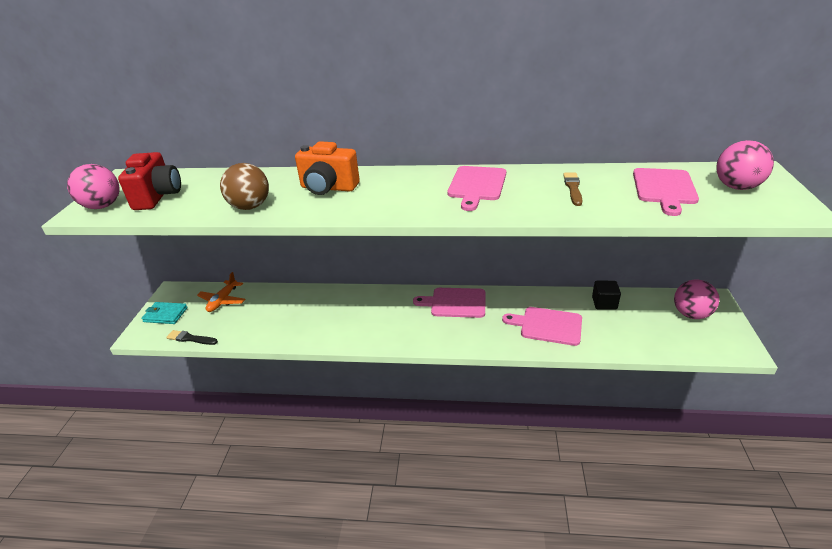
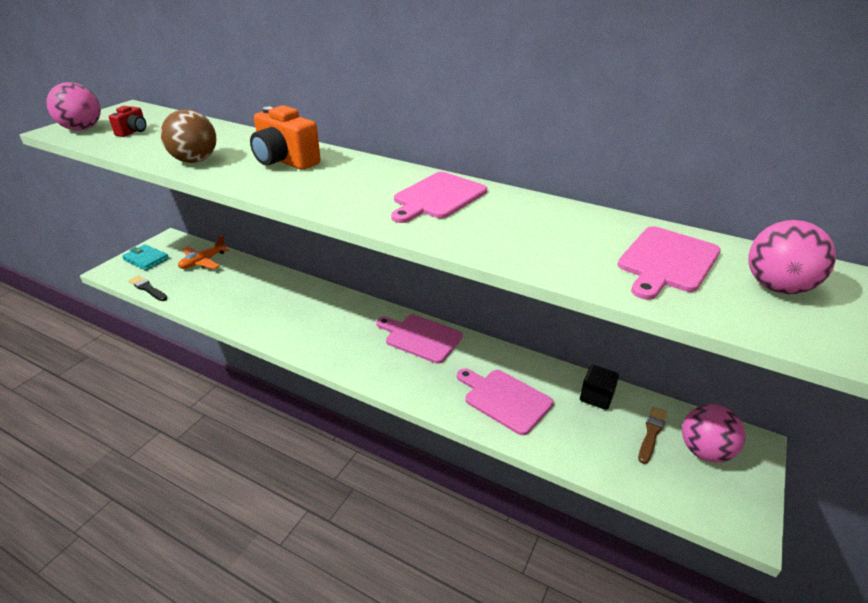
camera: 20 degrees right, 0 degrees up
red camera [118,152,181,210] -> red camera [109,106,146,137], size x0.53
brown brush [563,173,583,206] -> brown brush moved to [638,407,667,464]

